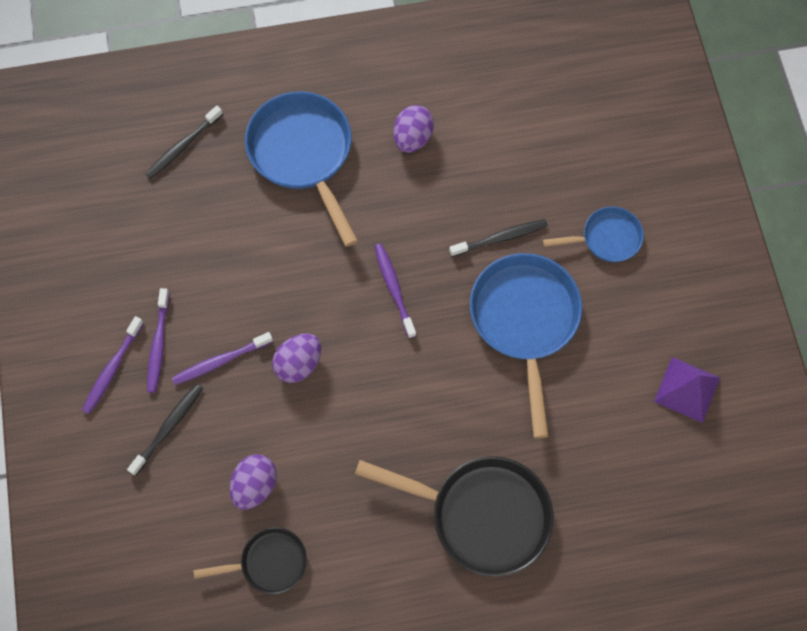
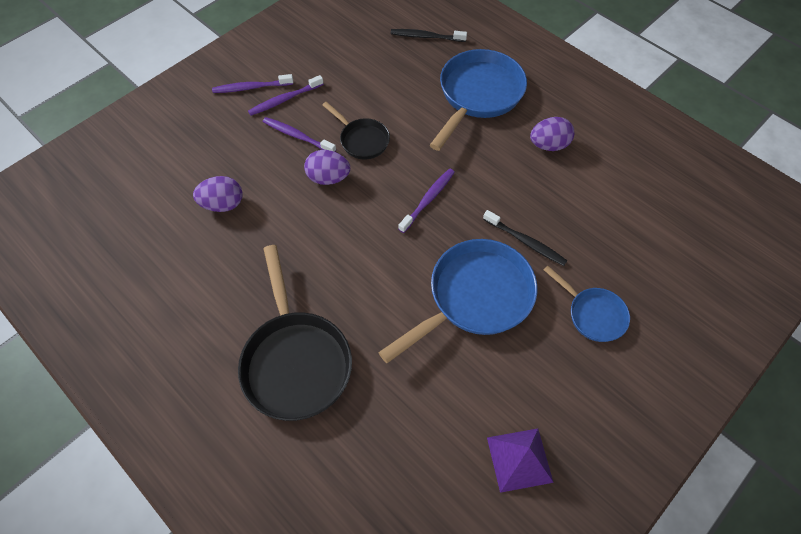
camera: 55 degrees right, 10 degrees down
black toothbrush [127,384,203,476] -> none
black pan [194,527,307,594] -> black pan moved to [322,102,390,159]

